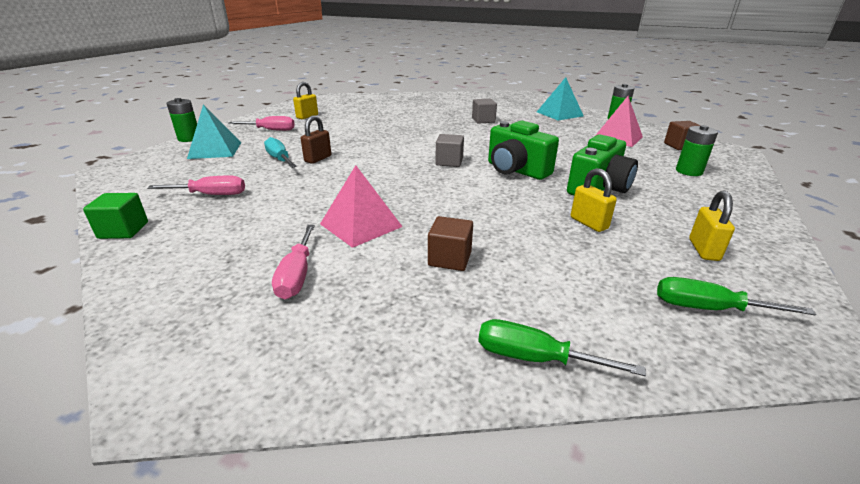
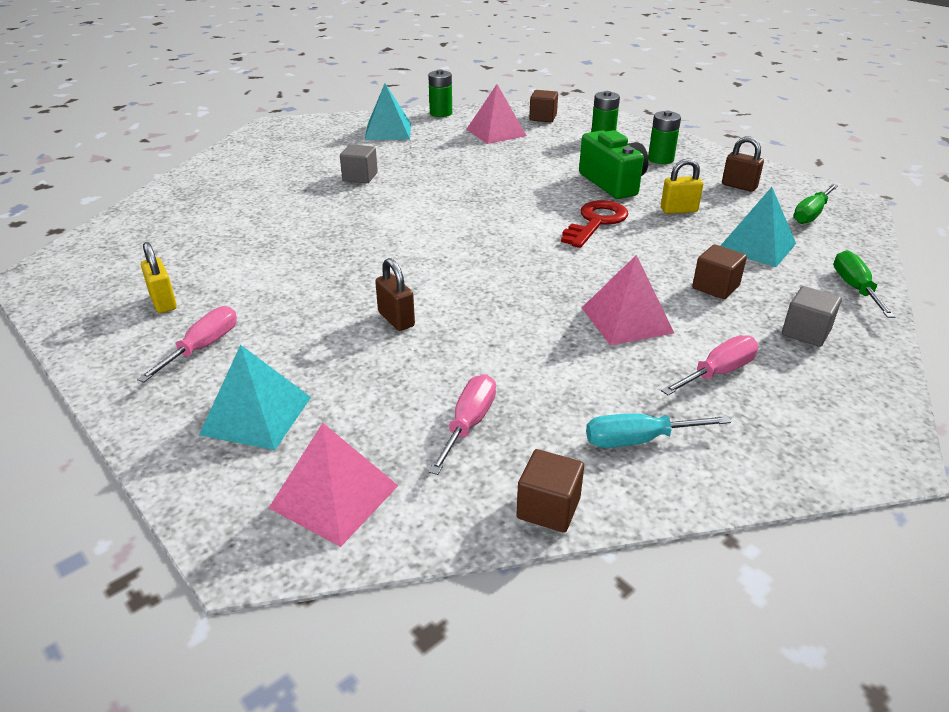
camera: 65 degrees left, 5 degrees up
green cube [83,193,148,239] -> brown cube [516,449,584,533]
green battery [166,98,197,142] -> green battery moved to [648,111,681,164]
turquoise screwdriver [264,137,297,168] -> turquoise screwdriver moved to [586,414,731,448]
pink screwdriver [272,225,315,299] -> pink screwdriver turned 60 degrees counterclockwise [661,335,758,395]
grey cube [435,134,464,167] -> grey cube moved to [782,286,842,347]
green screwdriver [478,319,646,376] -> green screwdriver turned 135 degrees clockwise [834,250,896,318]
green camera [488,121,559,180] -> none
yellow padlock [689,191,735,261] -> brown padlock [722,136,764,192]
none -> pink pyramid [269,423,398,547]
none -> red key [561,200,628,248]
none -> turquoise pyramid [720,187,796,267]

